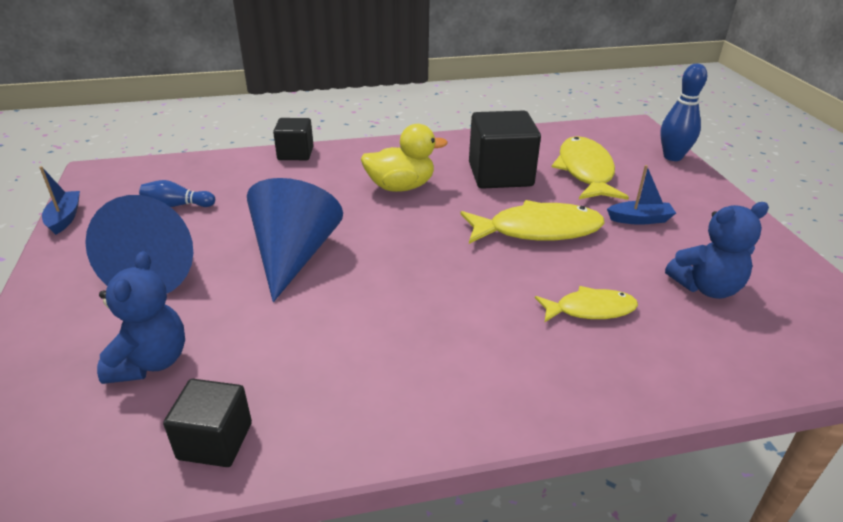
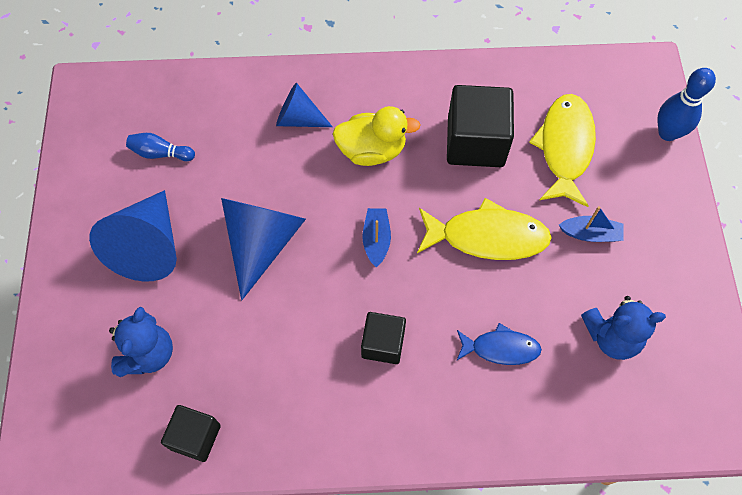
camera: 10 degrees right, 30 degrees up
blue boat [39,166,80,235] -> blue boat moved to [362,208,391,267]
black cube [273,118,314,160] -> black cube moved to [361,312,406,364]
yellow fish [535,286,638,323] -> blue fish [457,323,542,365]
none -> blue cone [276,83,333,127]

